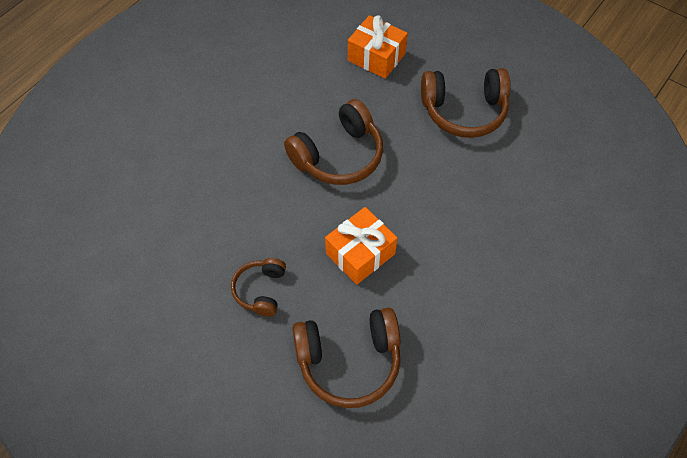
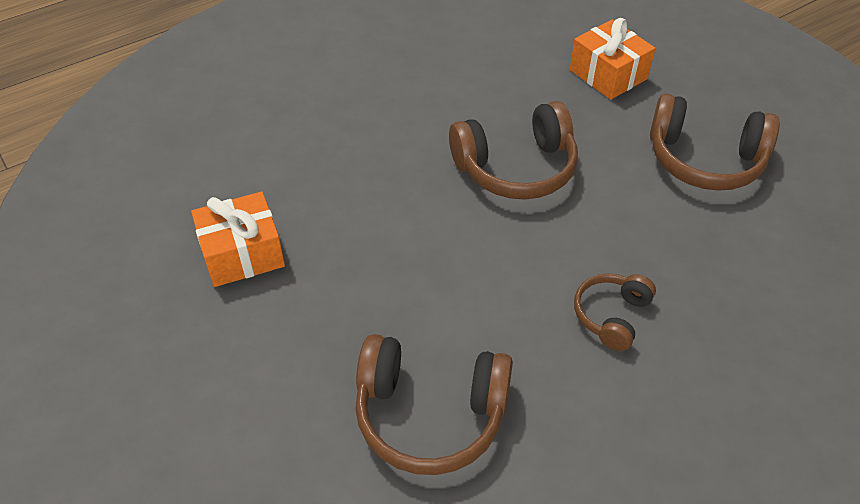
camera: 20 degrees right, 10 degrees down
brown headphones [231,258,286,317] -> brown headphones moved to [574,273,656,351]
orange gift [325,207,397,285] -> orange gift moved to [191,192,285,287]

